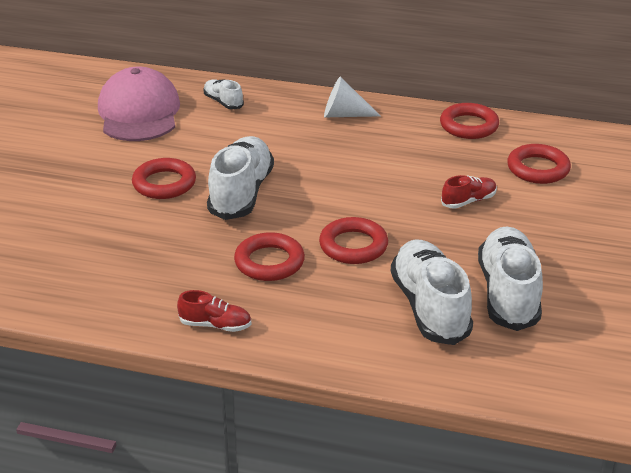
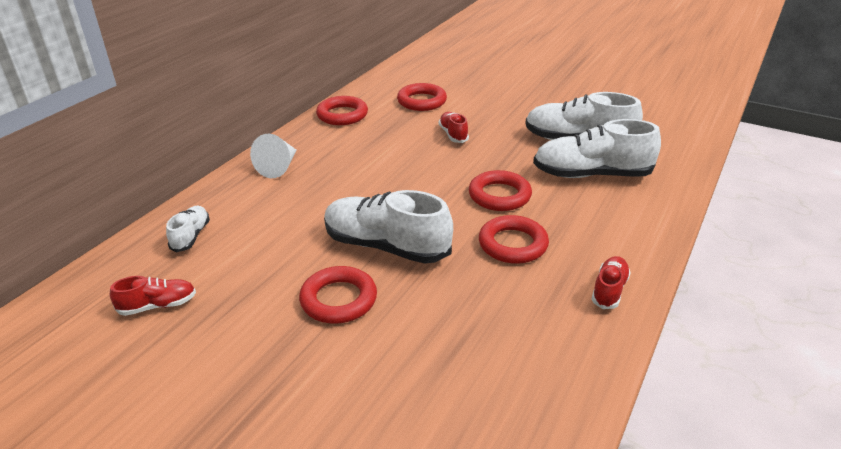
camera: 75 degrees left, 0 degrees up
pink cap [98,67,180,141] -> red shoe [110,276,196,316]
white shoe [203,79,244,109] -> white shoe turned 120 degrees clockwise [166,206,210,252]

